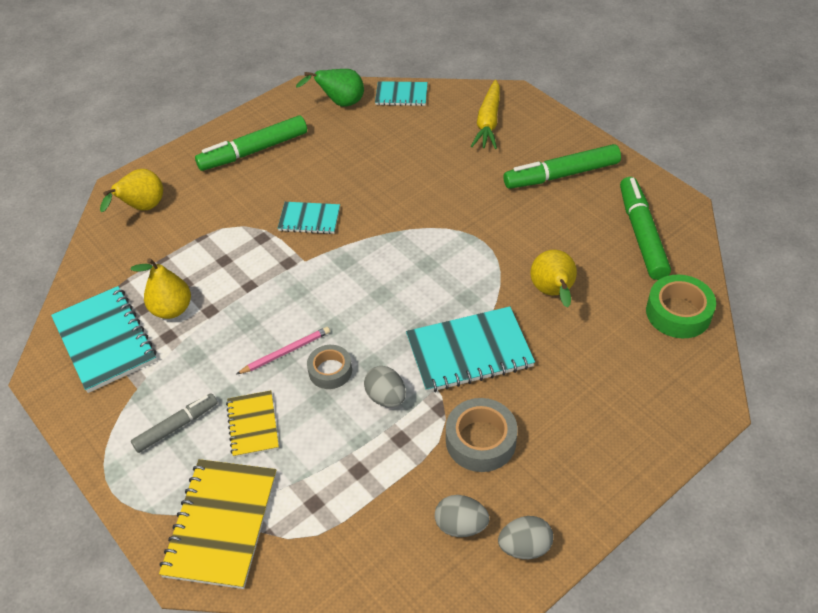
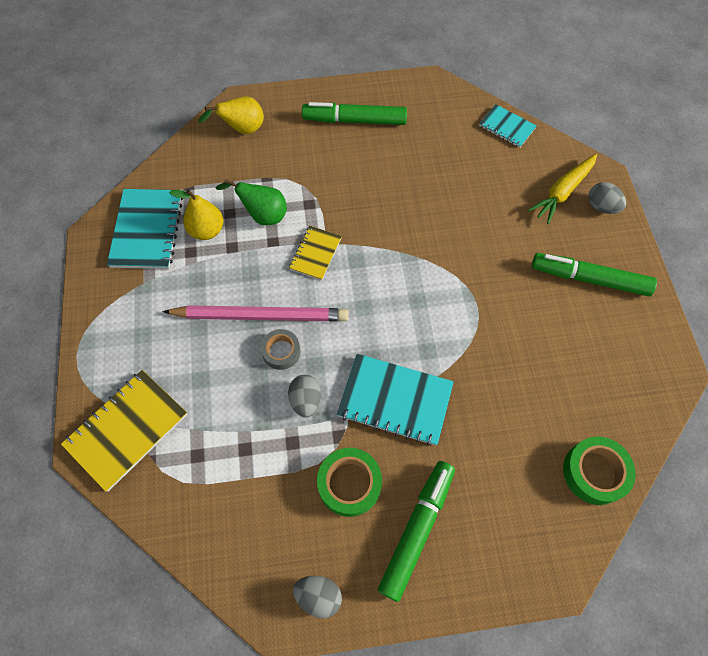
camera: 30 degrees right, 15 degrees up
grey marker [131,393,217,453] -> none
yellow notebook [226,390,279,458] -> yellow notebook moved to [289,226,342,280]
pink pencil [237,327,330,374] -> pink pencil [163,305,349,322], size x2.06
turquoise notebook [278,202,340,234] -> none
green pear [296,69,364,107] -> green pear moved to [216,179,287,225]
grey egg [435,495,489,537] -> grey egg moved to [588,182,626,214]
grey tape [446,398,518,472] -> green tape [317,448,382,517]
yellow pear [530,250,577,307] -> none
green marker [620,177,671,280] -> green marker moved to [378,461,455,602]

